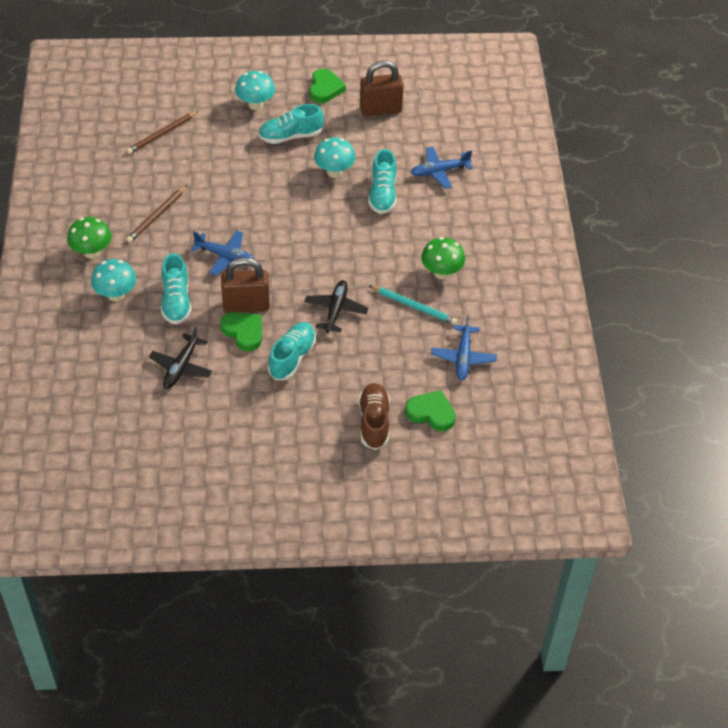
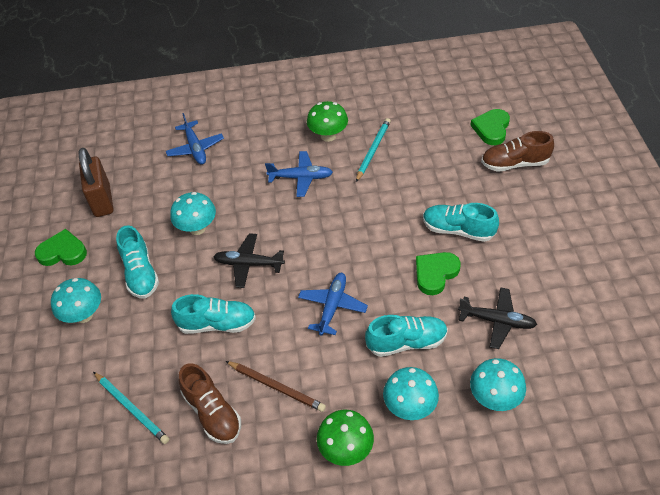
camera: 90 degrees left, 0 degrees up
brown pencil [126,111,199,154] -> turquoise pencil [93,372,169,444]
brown padlock [221,257,270,313] -> none
black plane [304,280,368,333] -> black plane moved to [214,233,285,288]
turquoise shoe [368,149,397,214] -> turquoise shoe moved to [171,294,256,334]
blue plane [431,316,497,380] -> blue plane moved to [265,151,333,197]
none -> brown shoe [179,363,241,444]
none -> turquoise mushroom [470,358,526,411]

